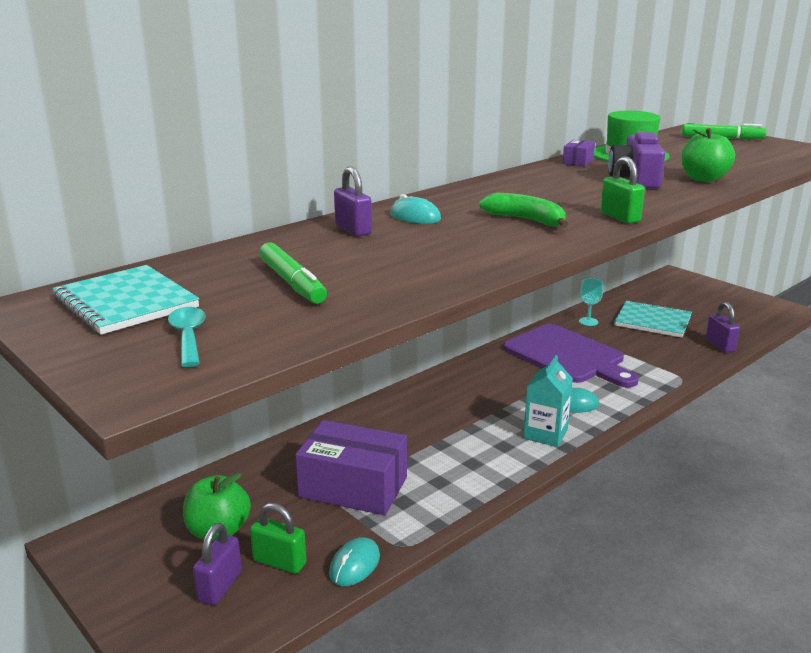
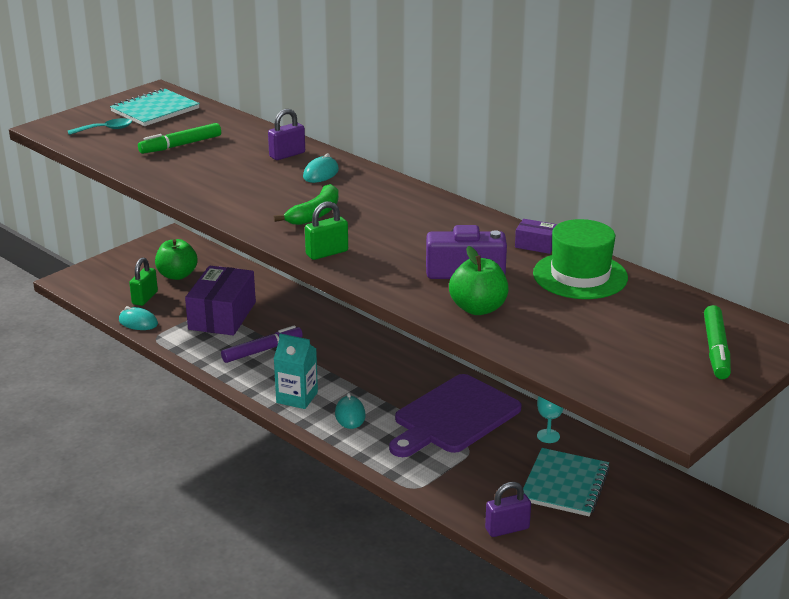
camera: 85 degrees right, 5 degrees up
purple padlock [193,523,242,605] -> none
none -> purple marker [221,325,303,363]

